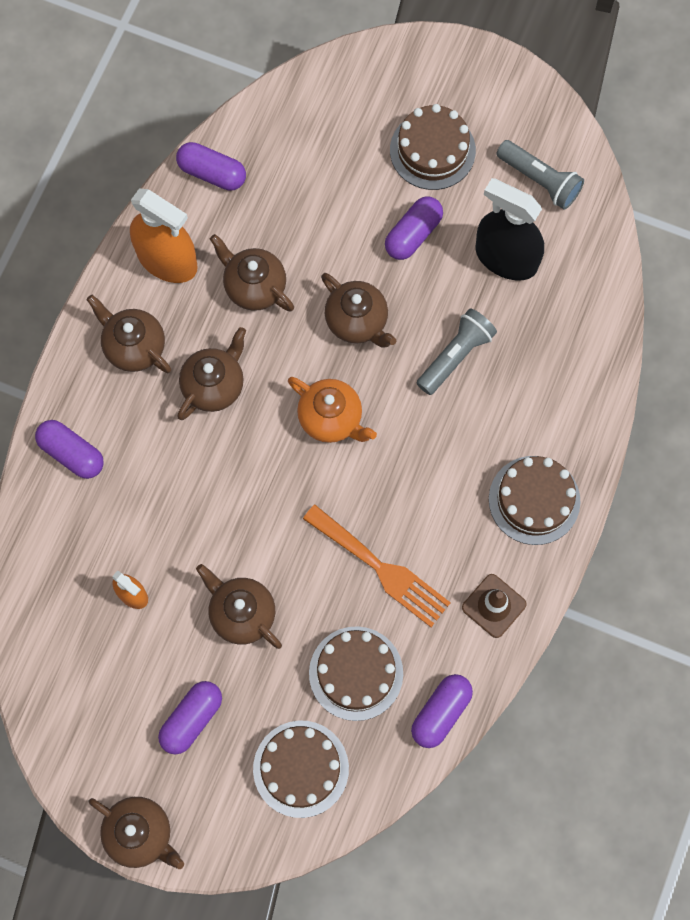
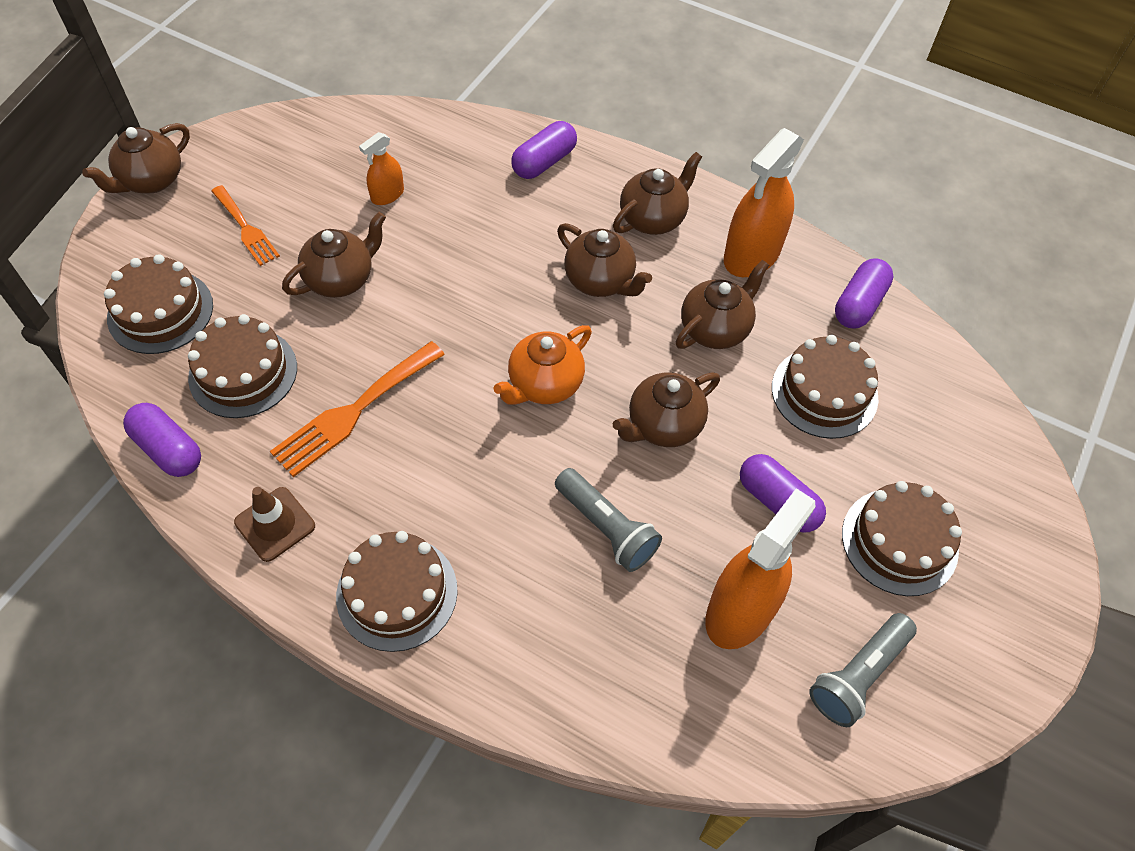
camera: 95 degrees right, 15 degrees down
purple capsule [158,681,222,754] -> orange fork [211,185,280,266]
black spray bottle [476,178,544,281] -> orange spray bottle [705,488,816,649]
none -> brown cake [772,335,878,439]

